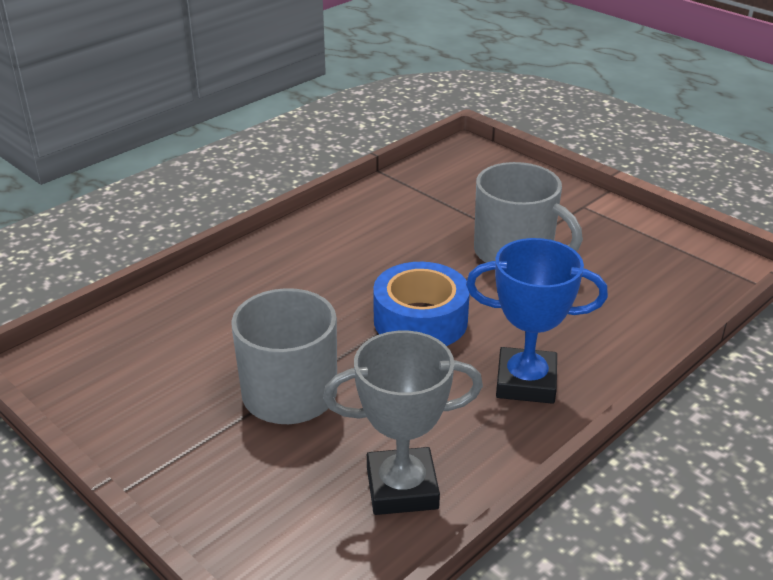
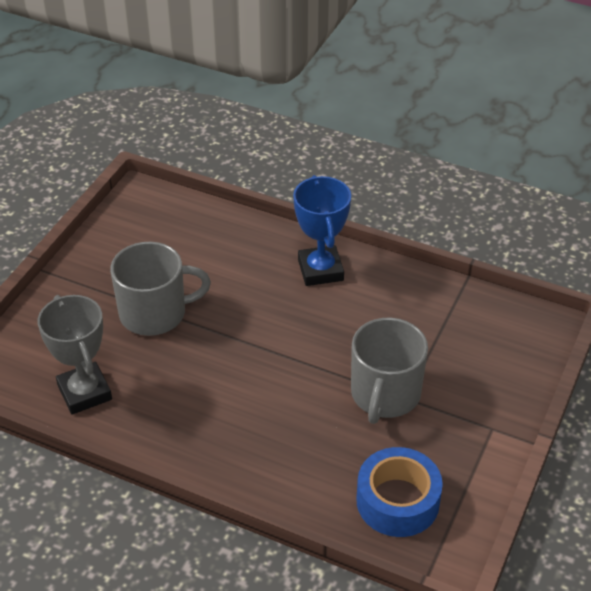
camera: 70 degrees right, 10 degrees up
blue tape [373,262,470,346] -> blue tape moved to [356,447,443,537]
blue trophy [466,238,608,404] -> blue trophy moved to [293,175,351,286]

